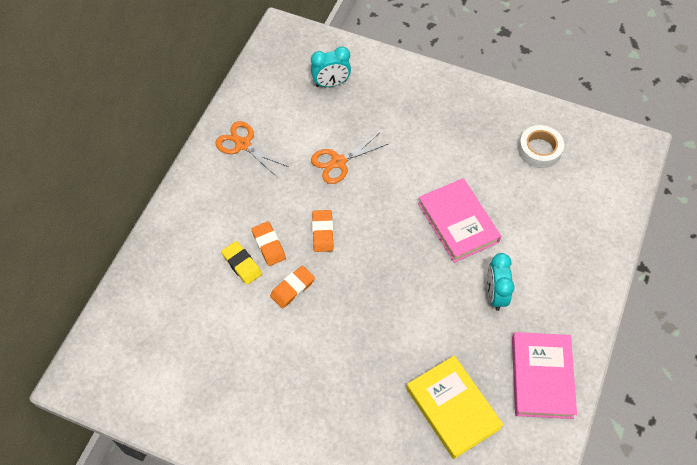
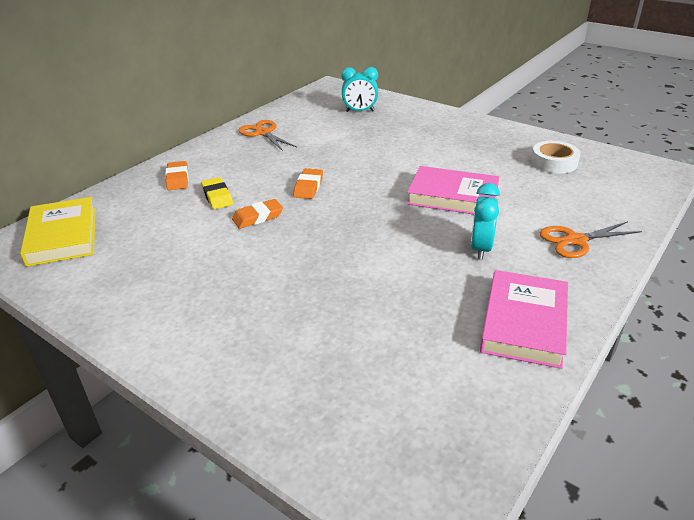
camera: 15 degrees right, 25 degrees down
orange eraser [251,222,286,266] -> orange eraser moved to [165,161,188,190]
orange scissors [311,133,388,184] -> orange scissors moved to [539,221,642,258]
yellow book [406,355,504,459] -> yellow book moved to [20,197,96,267]
pink book [418,178,501,263] -> pink book turned 60 degrees counterclockwise [407,166,499,214]

